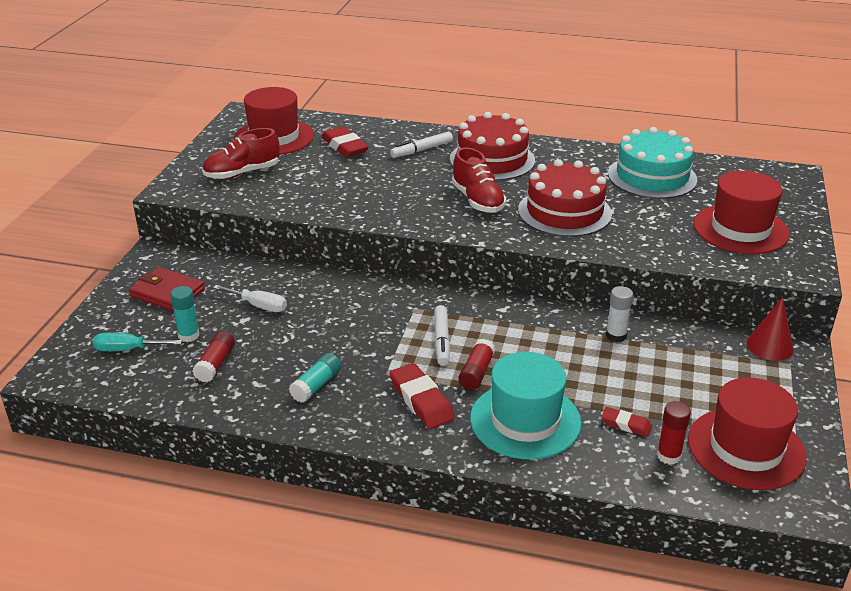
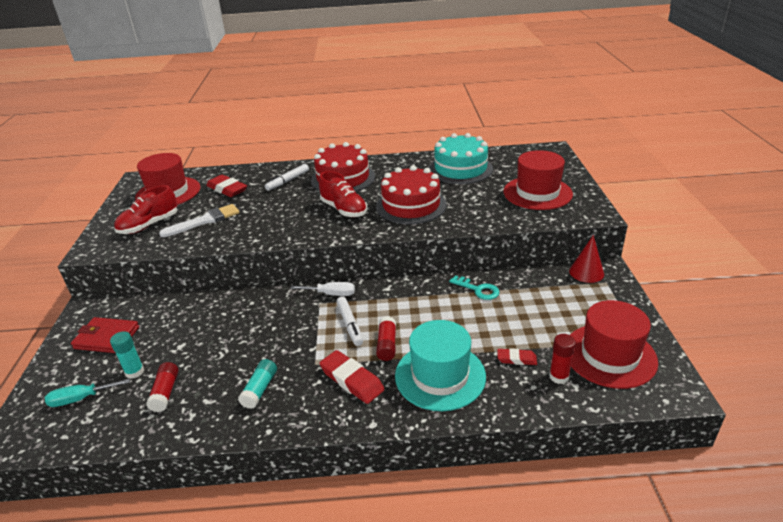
camera: 15 degrees left, 0 degrees up
white screwdriver [213,285,287,312] -> white screwdriver moved to [290,282,355,296]
white glue stick [606,286,633,342] -> turquoise key [449,276,500,300]
none -> white brush [159,204,240,237]

